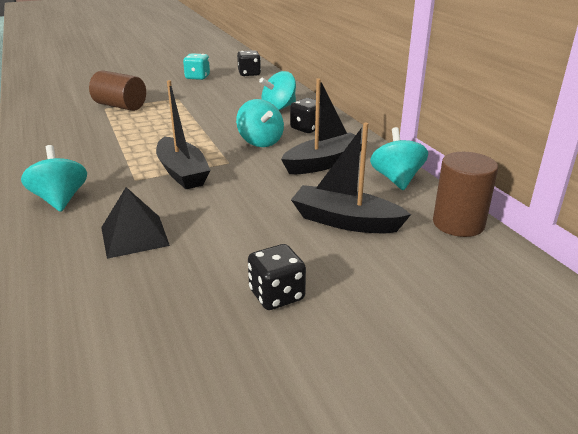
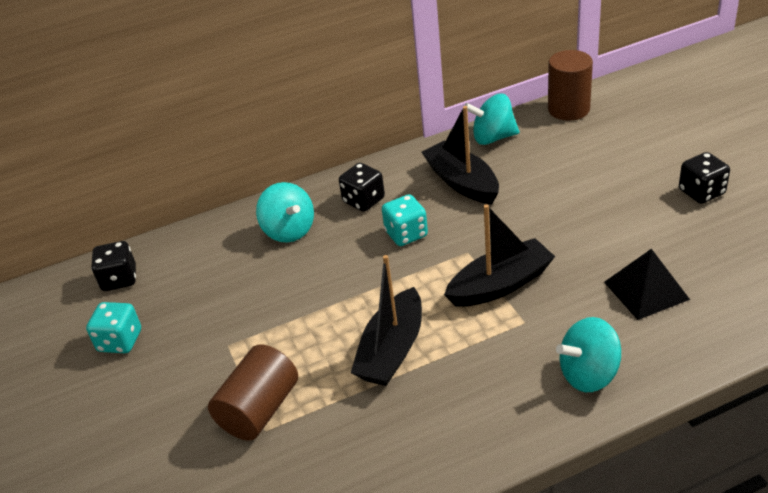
camera: 85 degrees left, 10 degrees up
turquoise spinning top [236,99,284,147] -> turquoise dice [382,194,428,246]
black boat [291,123,411,233] -> black boat moved to [351,255,422,386]

